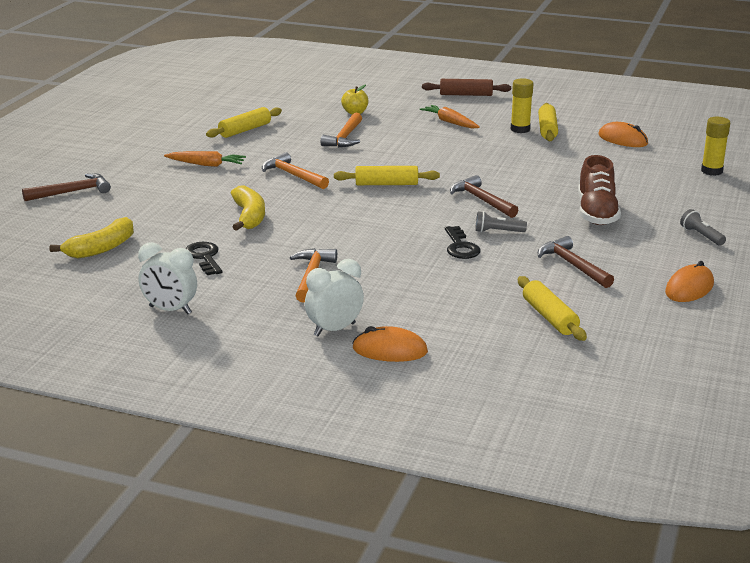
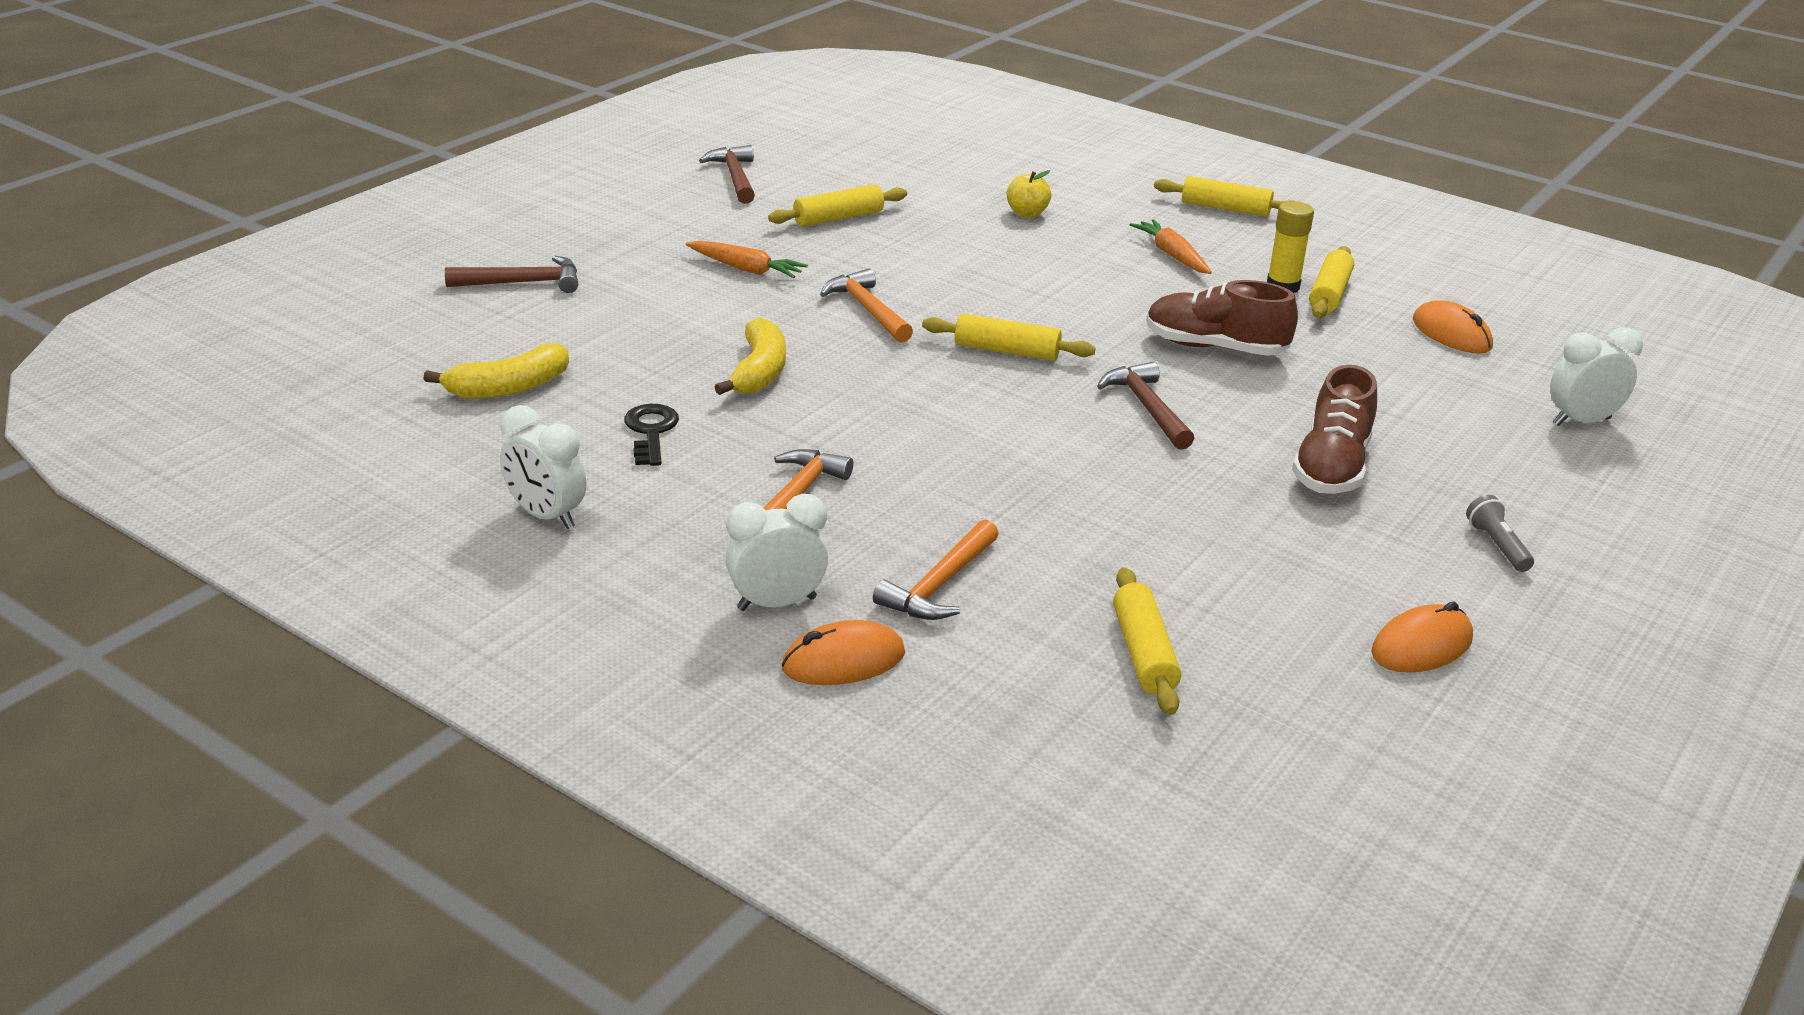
camera: 15 degrees right, 5 degrees up
orange hammer [321,113,362,147] -> orange hammer moved to [873,519,999,620]
orange mouse [352,326,428,362] -> orange mouse turned 45 degrees counterclockwise [781,620,905,685]
brown rolling pin [422,79,511,96] -> yellow rolling pin [1154,176,1294,217]
black key [445,226,481,259] -> none
grey flashlight [475,211,527,232] -> none
brown hammer [538,236,614,288] -> brown hammer moved to [699,145,755,204]
yellow glue stick [701,117,730,176] -> white clock [1550,327,1643,426]
none -> brown shoe [1146,280,1298,356]

